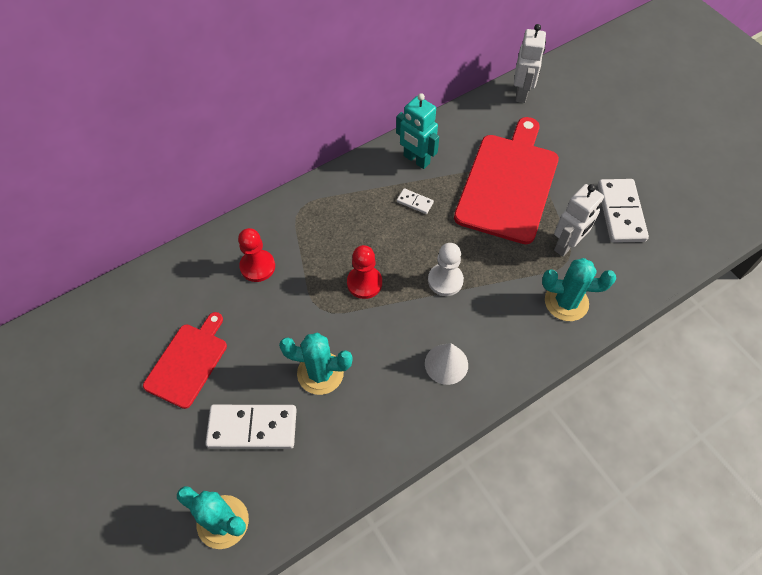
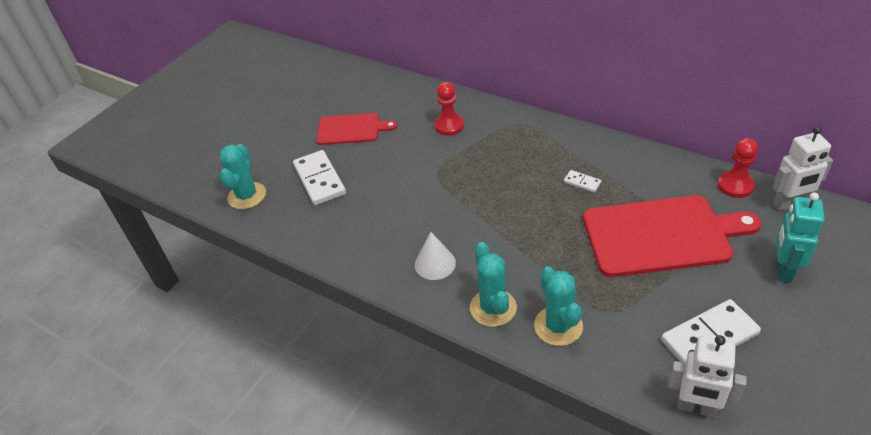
camera: 70 degrees right, 15 degrees down
turquoise cactus [279,332,353,395] -> turquoise cactus moved to [470,242,517,327]
red pawn [347,245,382,299] -> red pawn moved to [718,138,758,198]
turquoise robot [396,93,439,169] -> turquoise robot moved to [776,192,825,283]
white domino [397,188,434,214] -> white domino turned 60 degrees counterclockwise [564,170,601,193]
white pawn [428,243,464,296] -> none
white robot [554,184,604,257] -> white robot moved to [668,335,747,418]

